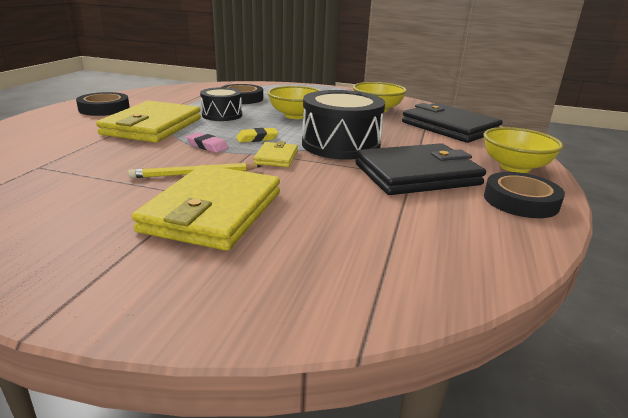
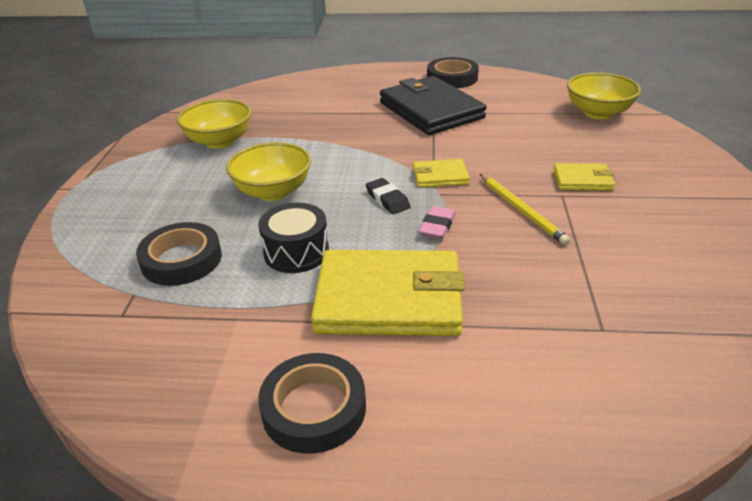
camera: 100 degrees left, 10 degrees up
yellow wallet [132,165,280,251] -> yellow wallet [553,163,615,191], size x0.48
yellow eraser [236,128,279,143] -> black eraser [366,178,410,214]
black drum [302,90,385,160] -> none
black wallet [402,103,503,143] -> none
yellow bowl [483,127,563,173] -> yellow bowl moved to [567,73,641,119]

